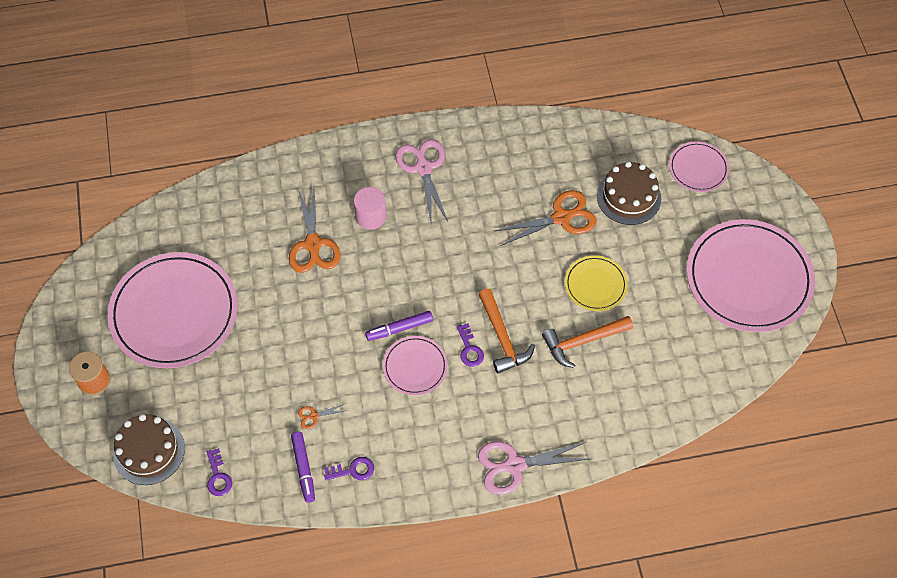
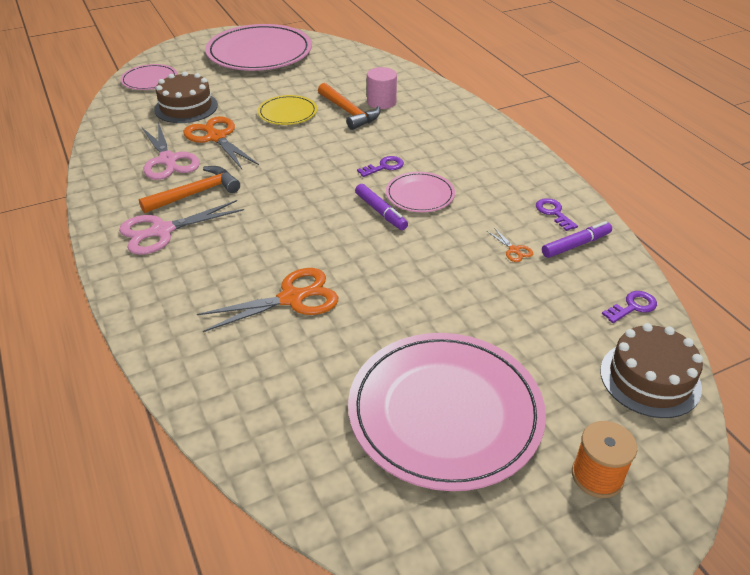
camera: 105 degrees left, 20 degrees down
pink cylinder [354,187,387,230] -> pink cylinder moved to [367,67,397,109]
orange hammer [478,289,535,373] -> orange hammer moved to [139,166,240,213]
pink scissors [478,441,590,495] -> pink scissors moved to [141,122,200,180]

